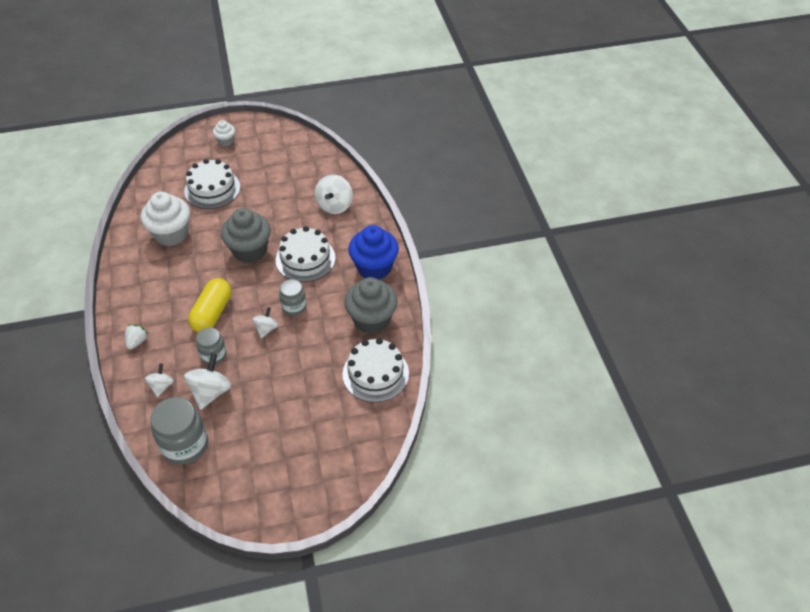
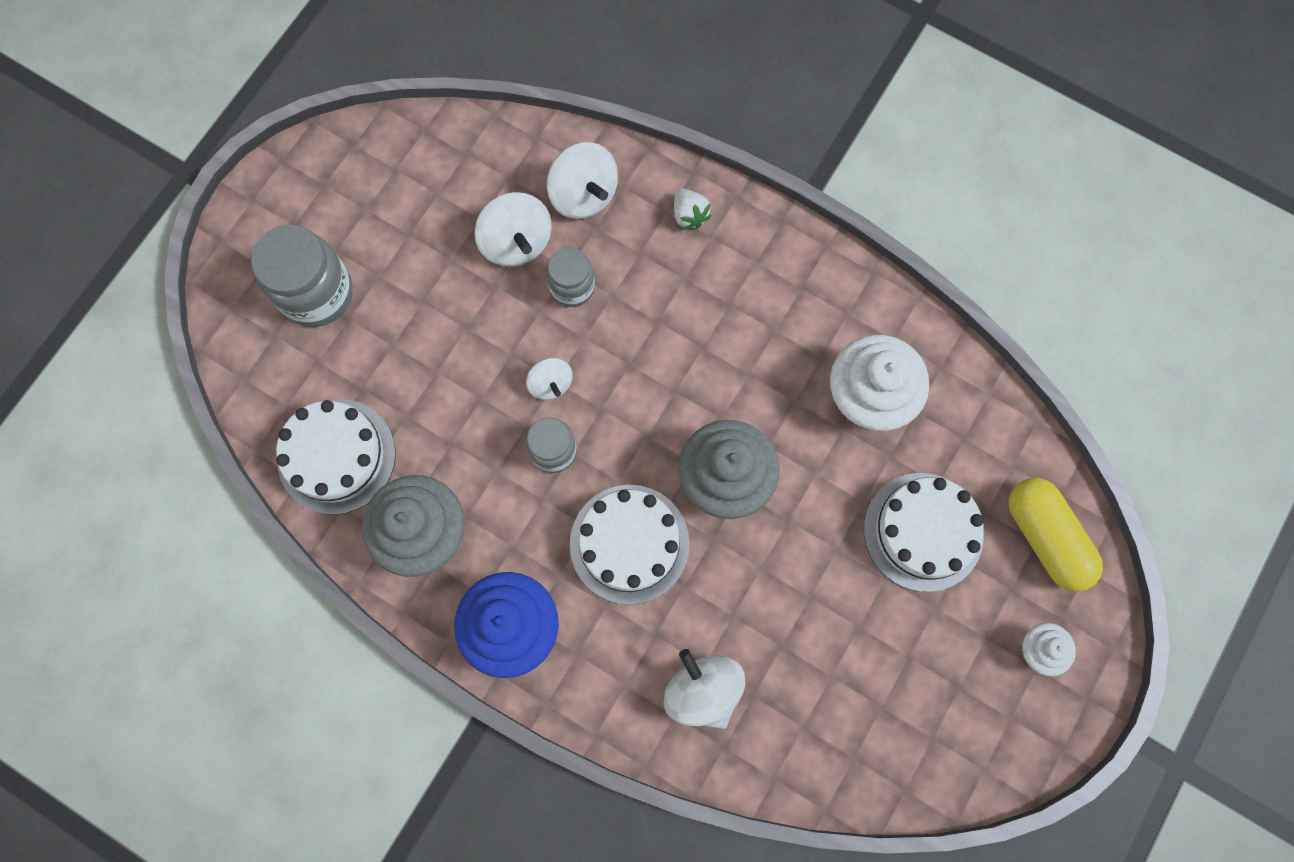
camera: 135 degrees right, 25 degrees up
white spinning top [145,364,174,397] -> white spinning top [547,142,618,219], size x1.68
grey jar [151,397,208,465] -> grey jar moved to [251,225,353,327]
yellow capsule [188,278,231,332] -> yellow capsule moved to [1009,478,1103,591]

